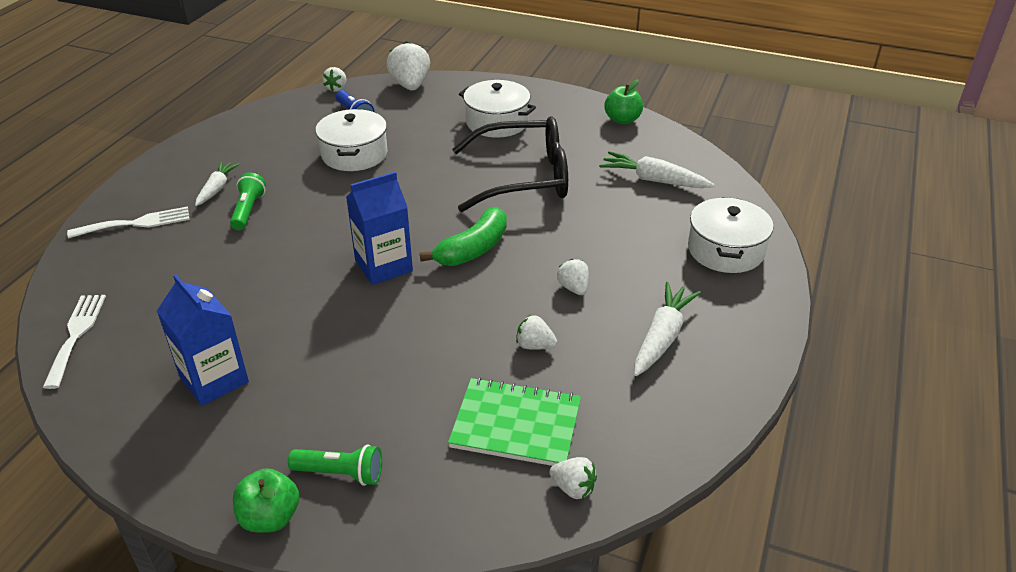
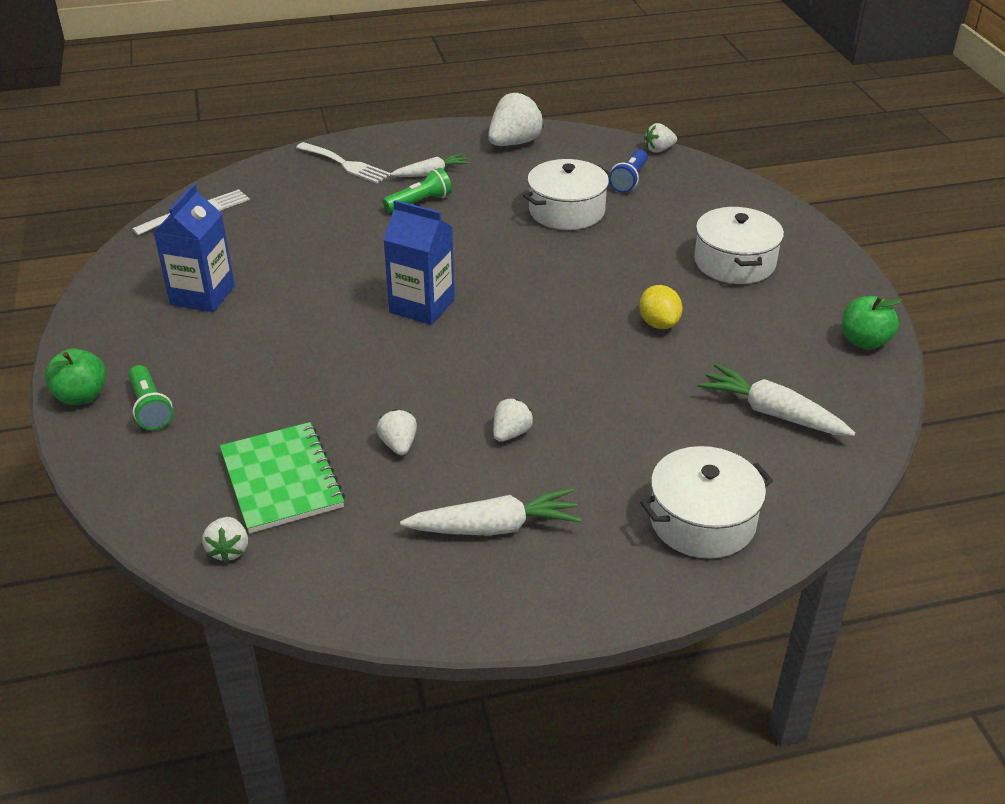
camera: 55 degrees right, 0 degrees up
white strawberry [386,41,430,90] -> white strawberry moved to [488,92,544,146]
green banana [420,207,507,266] -> none
black glasses [452,116,568,212] -> yellow lemon [639,285,683,329]
white carrot [599,151,715,188] -> white carrot turned 45 degrees counterclockwise [698,363,855,436]

